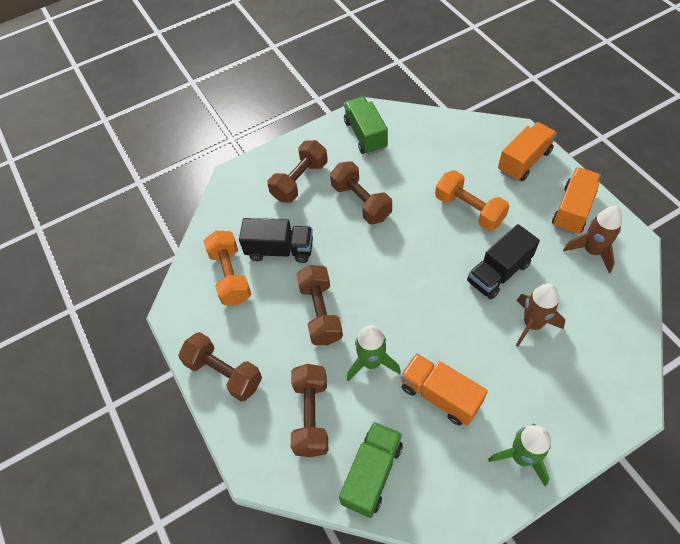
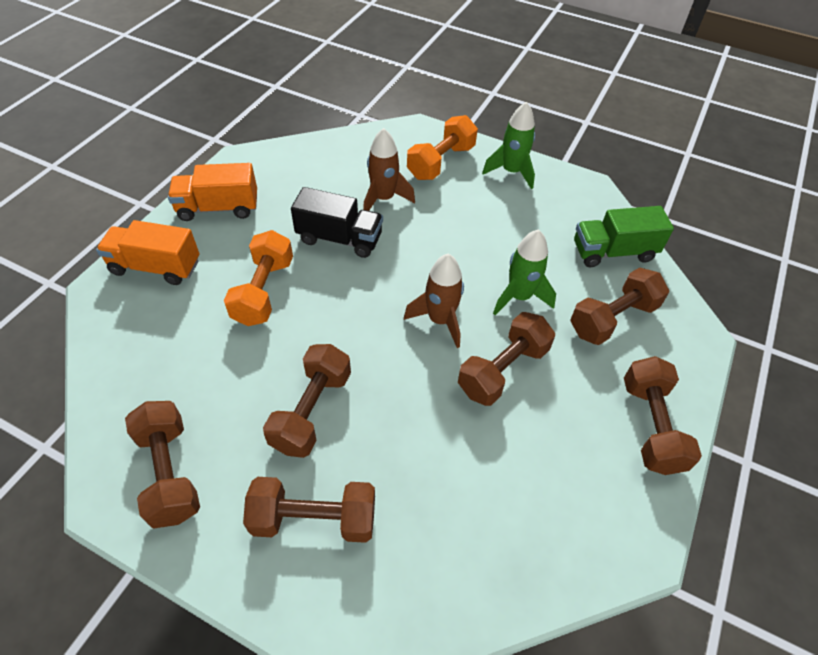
camera: 130 degrees left, 5 degrees down
orange dumbbell [204,231,251,305] -> orange dumbbell moved to [407,115,478,180]
black truck [239,218,313,263] -> none
green truck [344,96,388,155] -> brown dumbbell [125,401,200,529]
orange truck [400,353,488,426] -> none
brown rocket [563,206,622,273] -> brown rocket moved to [404,254,464,348]

